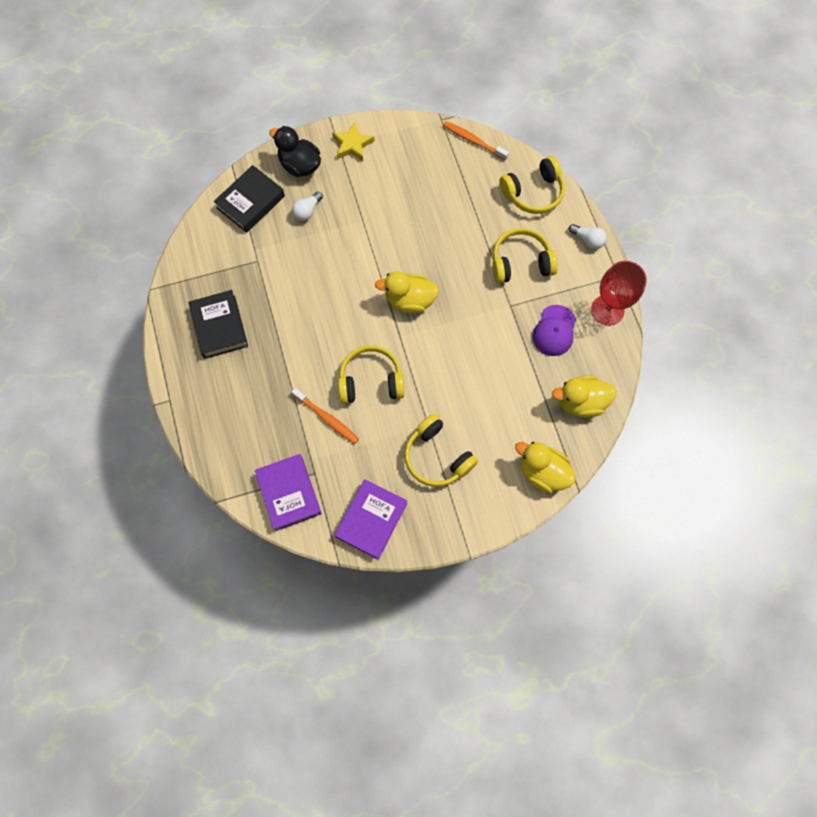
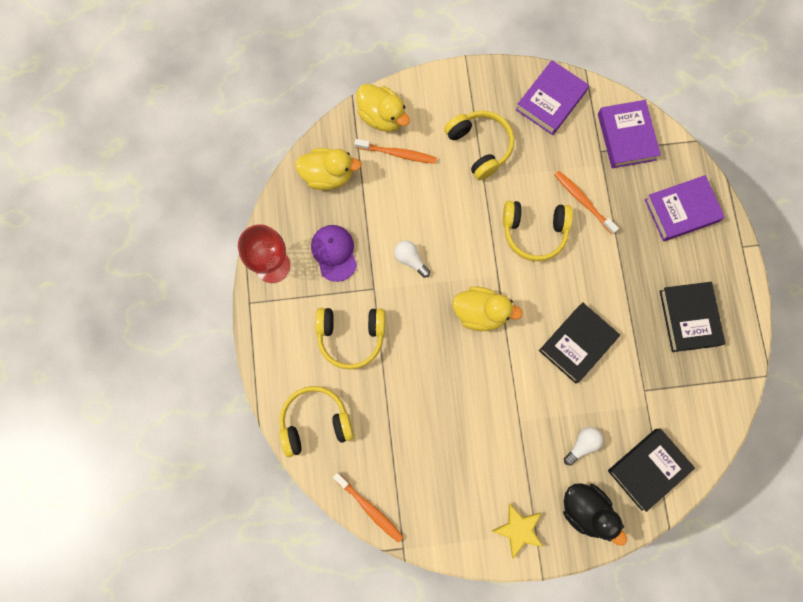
camera: 170 degrees left, 5 degrees up
purple cap [532,305,576,356] -> purple cap turned 45 degrees counterclockwise [311,225,357,282]
white light bulb [569,224,607,249] -> white light bulb moved to [394,241,430,278]
none -> orange toothbrush [354,139,437,164]
none -> black book [539,302,620,383]
none -> purple book [645,175,725,241]

